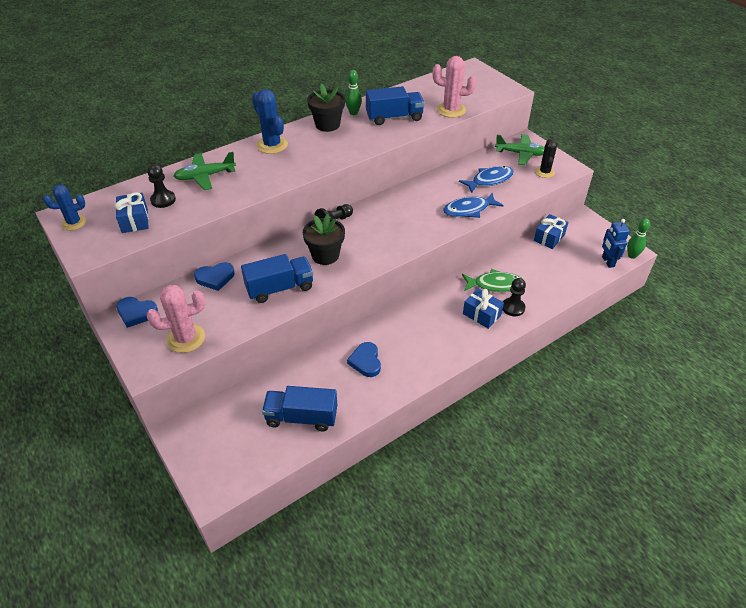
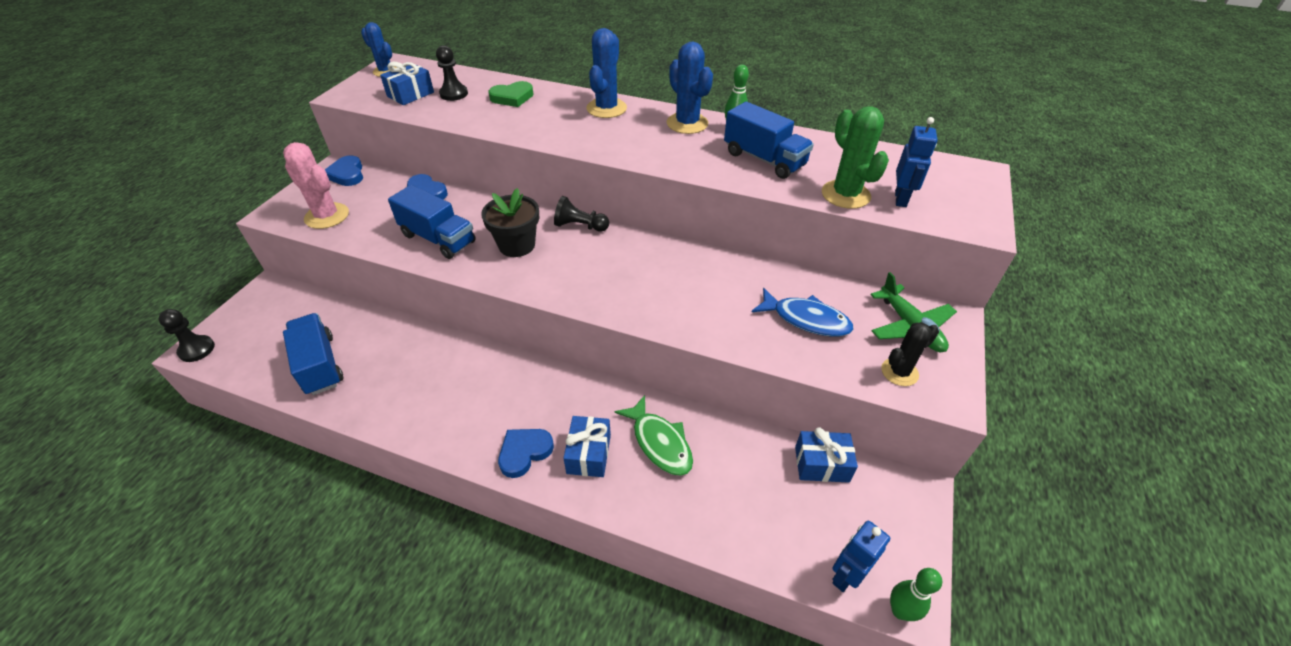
camera: 55 degrees right, 0 degrees up
green plane [174,152,236,190] -> green heart [488,81,534,107]
black flower pot [307,84,345,132] -> blue cactus [667,42,713,134]
blue heart [347,342,381,377] -> blue heart moved to [498,429,554,478]
pink cactus [433,56,477,118] -> green cactus [822,106,889,209]
blue fish [443,193,504,218] -> none
black pawn [503,278,526,316] -> black pawn moved to [159,309,215,362]
none -> blue robot [895,117,937,207]

